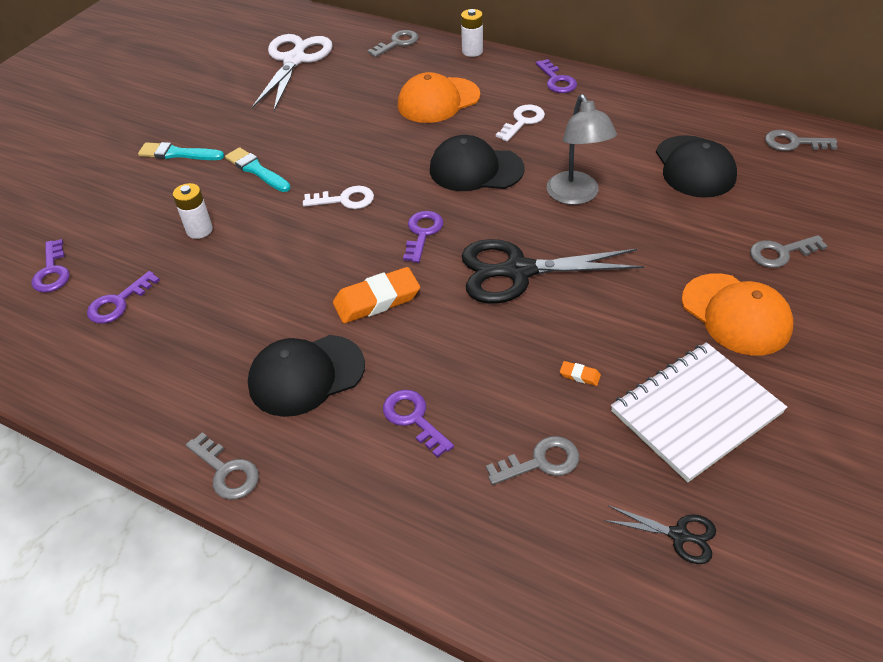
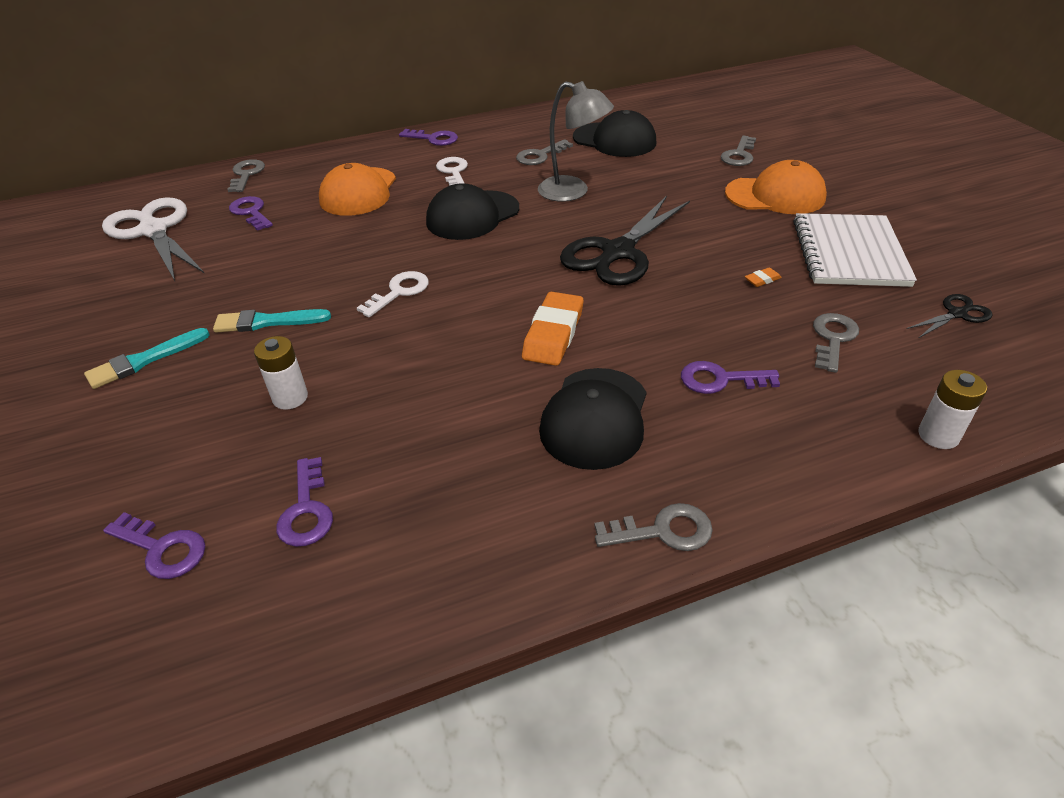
camera: 50 degrees left, 5 degrees down
purple key [403,211,444,263] -> purple key moved to [229,196,273,231]
white battery [461,9,483,57] -> white battery moved to [918,370,987,449]
grey key [765,130,837,151] -> grey key moved to [516,139,573,165]

